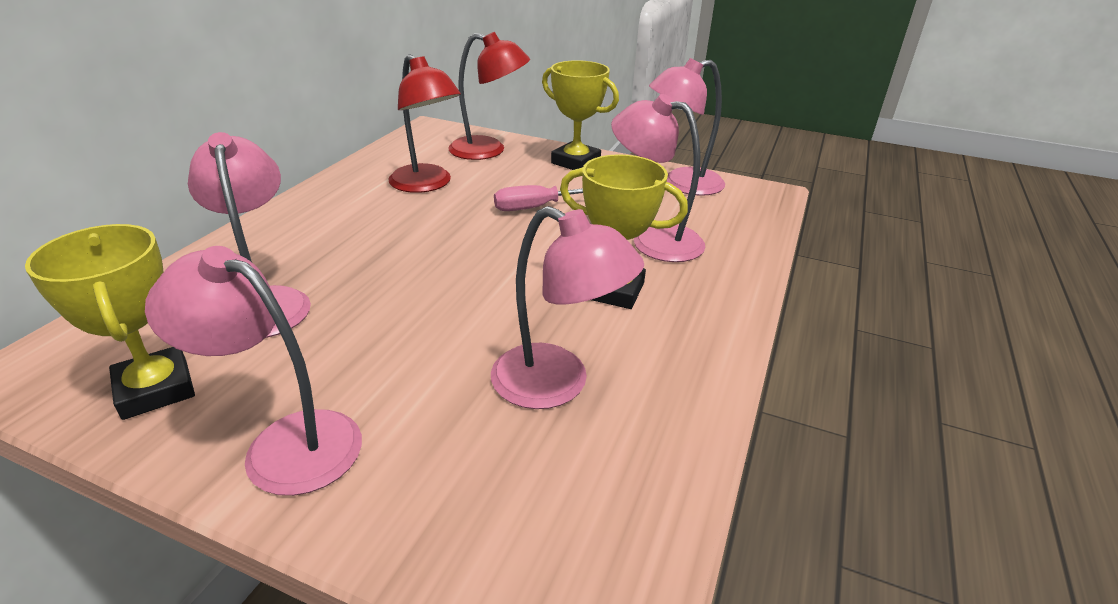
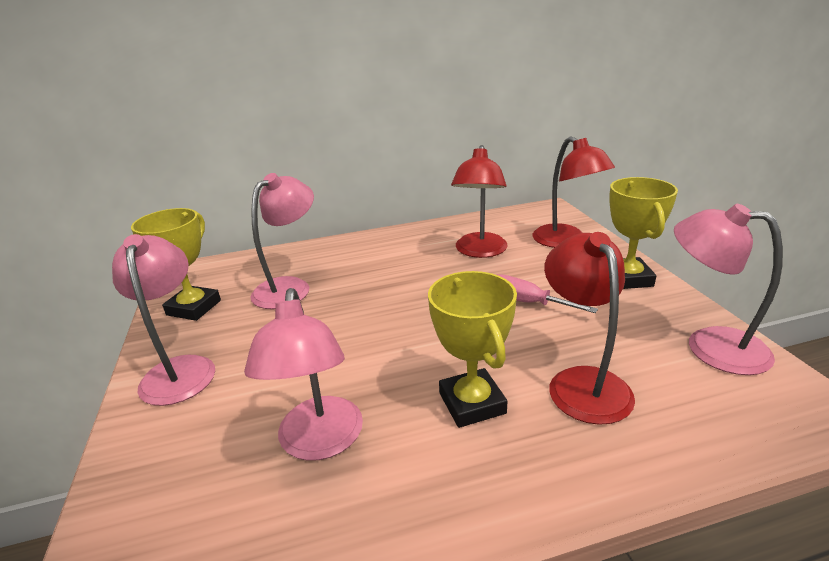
camera: 55 degrees right, 5 degrees down
pink lamp [611,94,705,262] -> red lamp [544,232,635,425]

